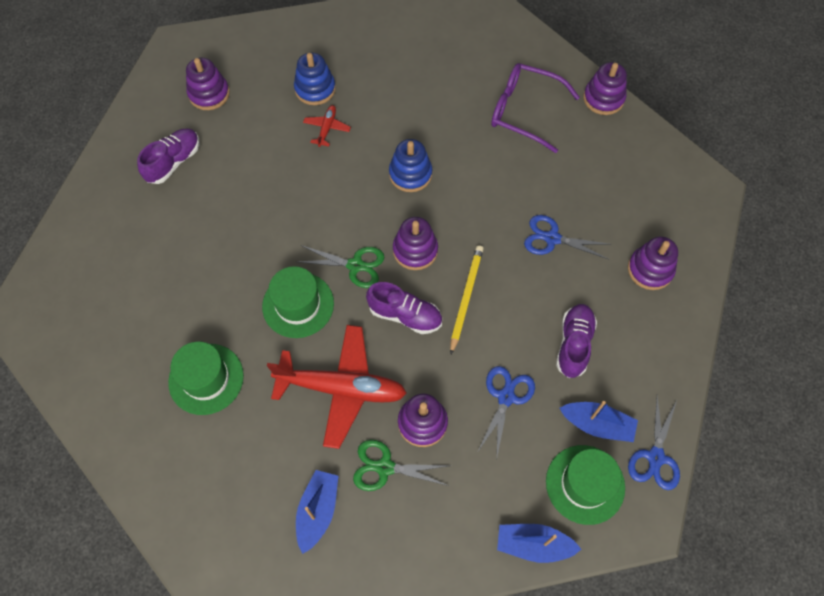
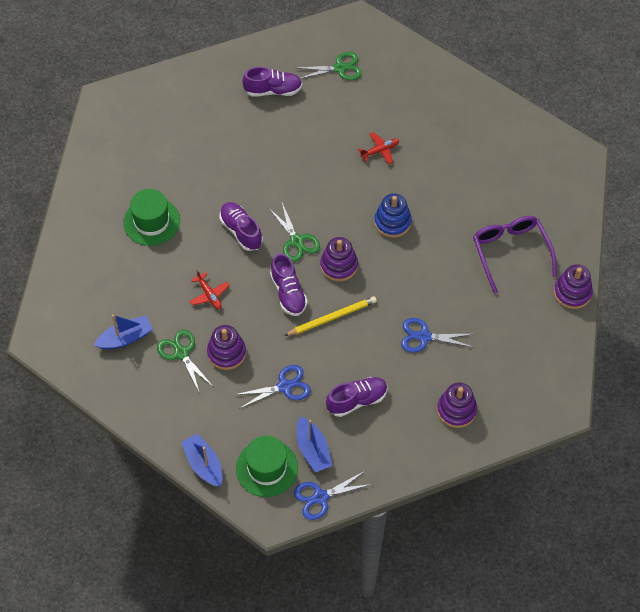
camera: 50 degrees right, 5 degrees down
purple stacking toy [186,58,230,110] -> green scissors [296,52,362,80]
green hat [262,266,334,338] -> purple shoe [219,202,263,251]
red plane [267,325,407,449] -> red plane [189,270,230,309], size x0.44
blue stacking toy [294,53,336,105] -> none
blue scissors [524,215,612,260] -> blue scissors turned 60 degrees counterclockwise [401,318,473,353]

